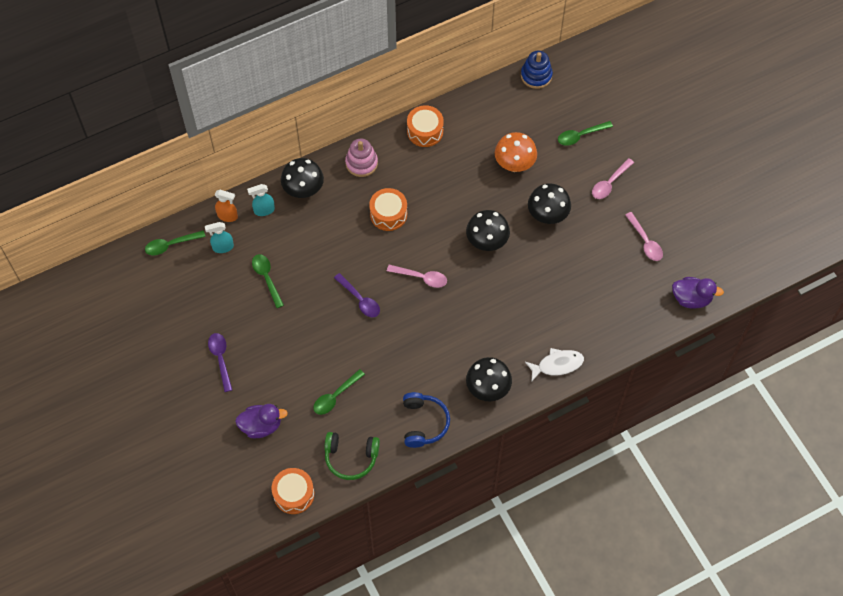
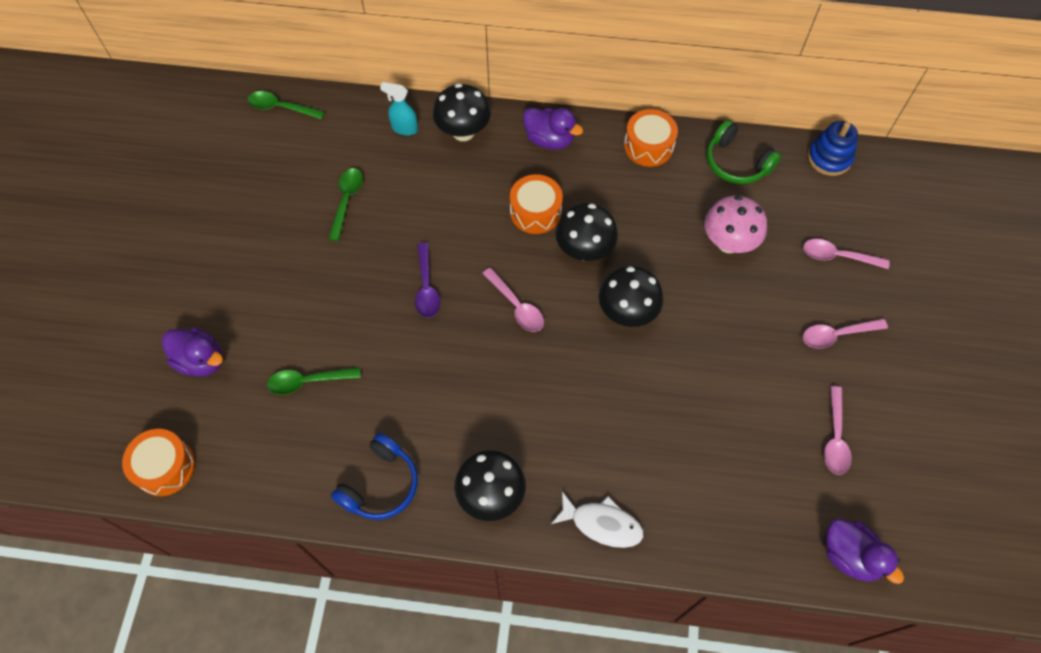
camera: 35 degrees right, 0 degrees up
turquoise spray bottle [205,222,234,253] -> none
purple spoon [208,333,232,392] -> none
orange spray bottle [215,190,238,222] -> none
green headphones [324,432,380,480] -> green headphones moved to [707,120,781,184]
pink stacking toy [345,139,378,177] -> purple duck [523,108,583,150]
orange mushroom [495,132,537,172] -> pink mushroom [705,195,767,253]
black mushroom [528,183,571,224] -> black mushroom moved to [556,203,618,261]
green spoon [558,121,613,146] -> pink spoon [803,239,890,269]

